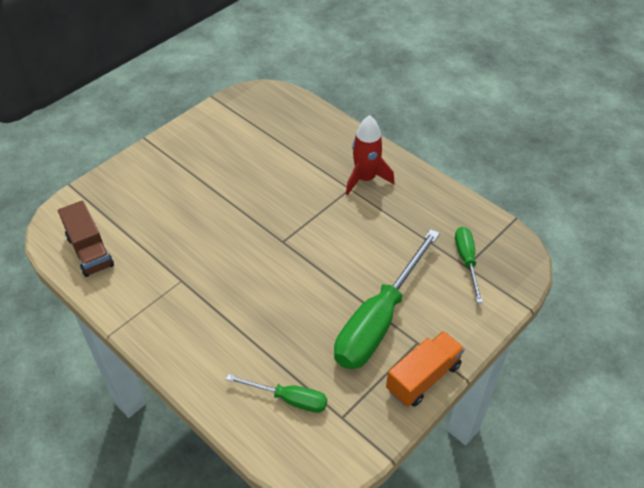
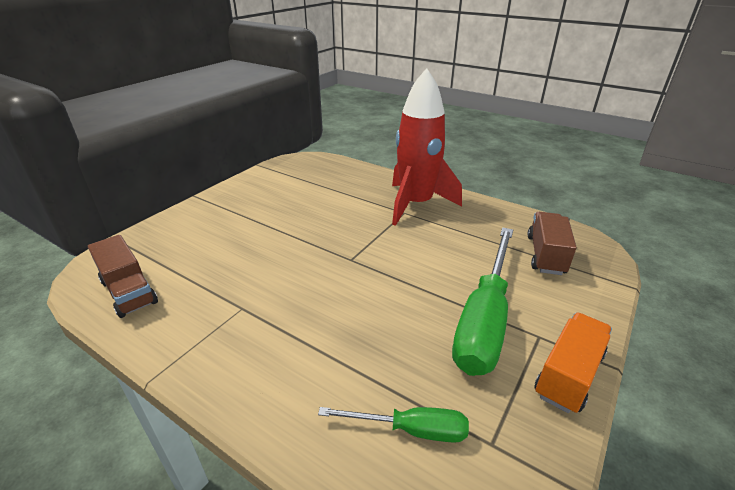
camera: 10 degrees left, 15 degrees down
red rocket [346,115,394,195] -> red rocket [392,68,462,226], size x1.62
green screwdriver [455,227,483,303] -> brown truck [527,212,577,275]

